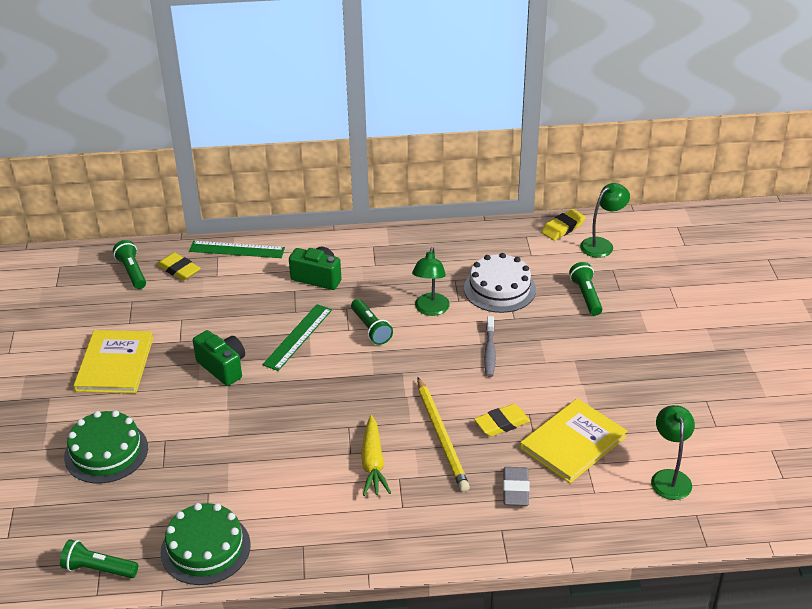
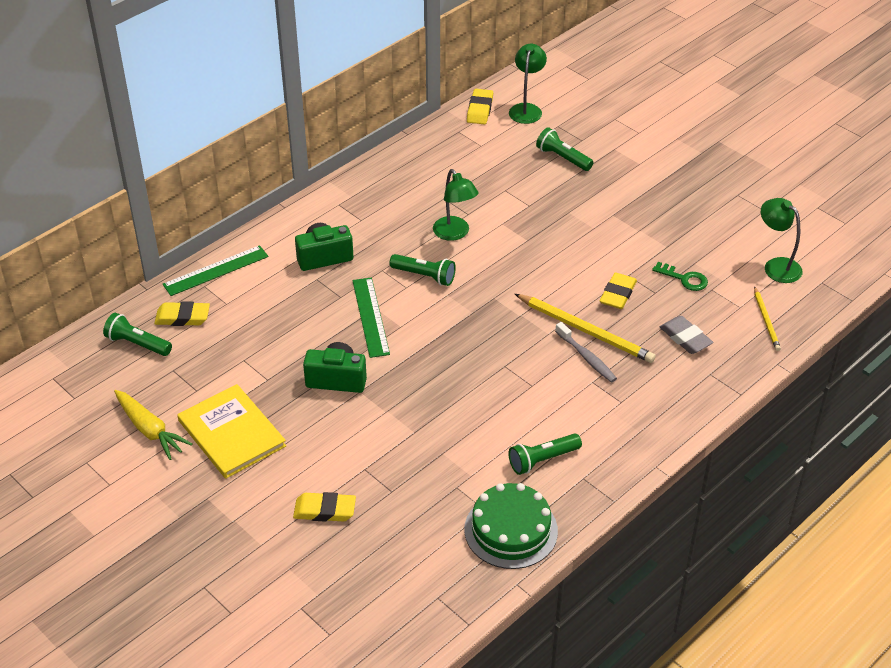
camera: 40 degrees left, 5 degrees up
green flashlight [60,539,138,578] -> green flashlight moved to [508,433,582,475]
green cake [64,410,148,483] -> yellow eraser [293,492,356,522]
yellow carrot [361,415,391,496] -> yellow carrot moved to [114,390,193,460]
white cake [464,253,536,313] -> none
grey toothbrush [484,316,496,377] -> grey toothbrush moved to [555,322,617,383]
yellow book [520,398,627,483] -> green key [652,262,708,291]
none -> yellow pencil [754,286,781,351]

